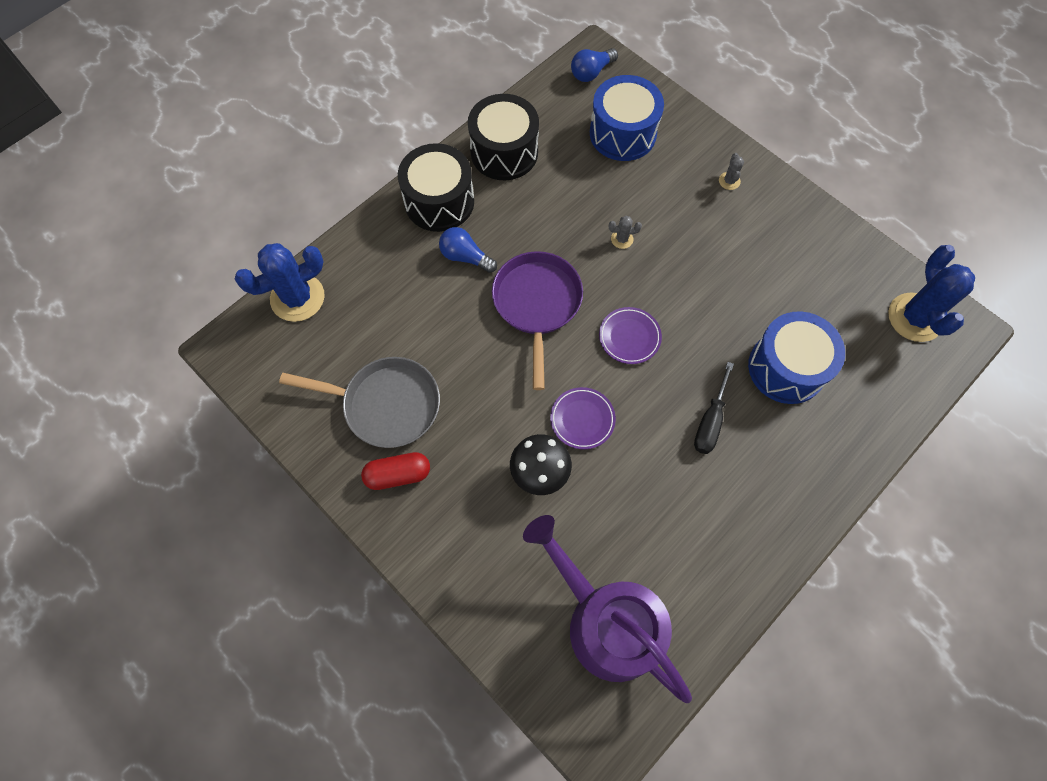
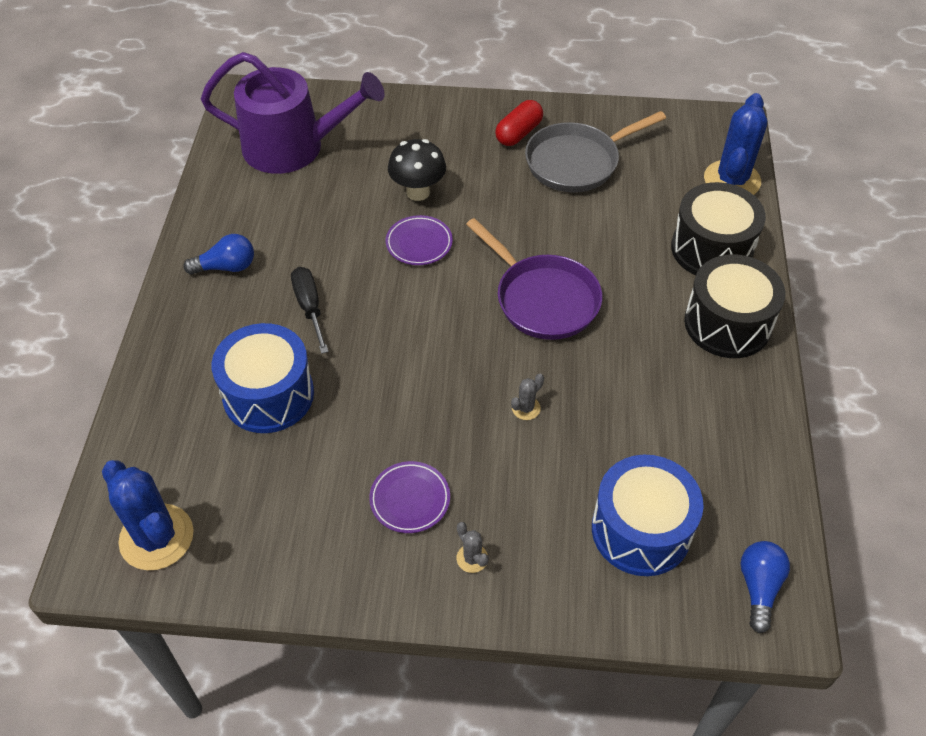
camera: 140 degrees right, 15 degrees down
blue light bulb [439,227,497,273] -> blue light bulb moved to [183,234,254,275]
black drum [468,94,539,180] -> black drum moved to [671,182,766,275]
purple plate [599,307,662,364] -> purple plate moved to [369,461,450,533]

